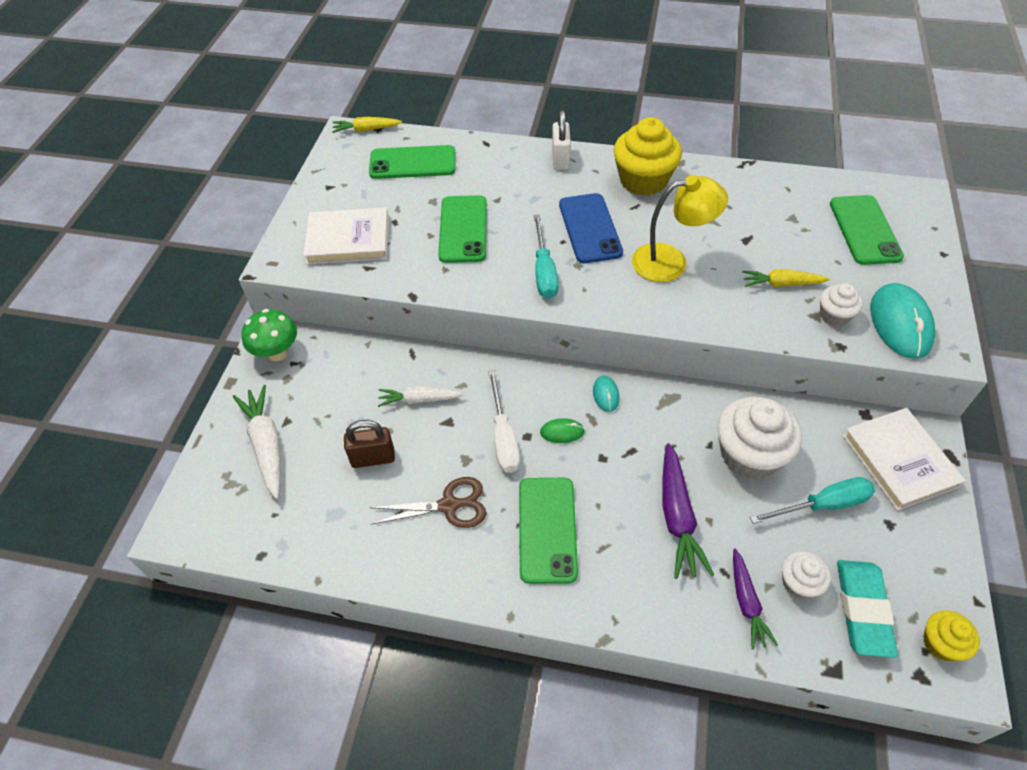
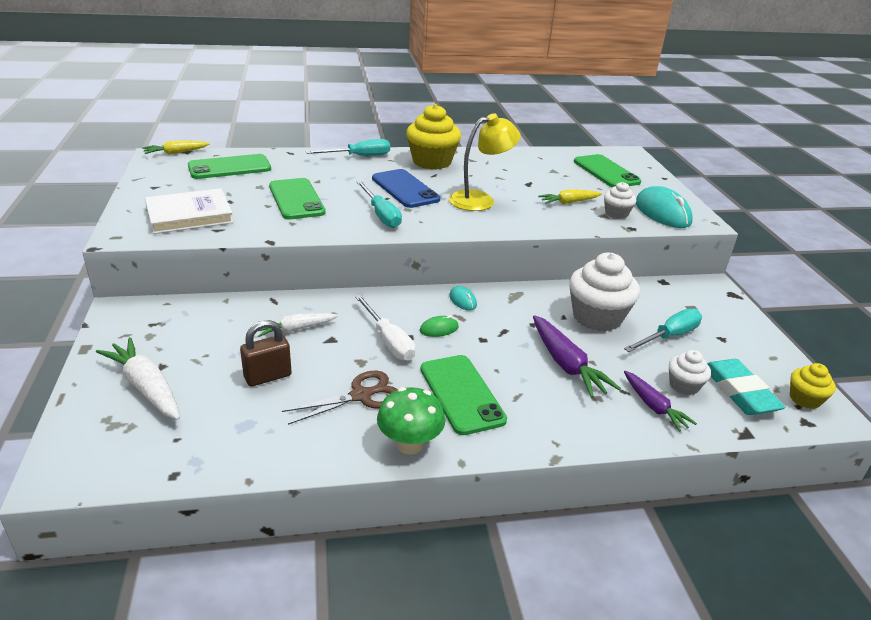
camera: 25 degrees left, 20 degrees down
green mushroom [242,309,297,361] -> green mushroom moved to [377,387,445,455]
white padlock [552,110,571,170] -> turquoise screwdriver [306,139,390,156]
white book [842,408,966,511] -> none

